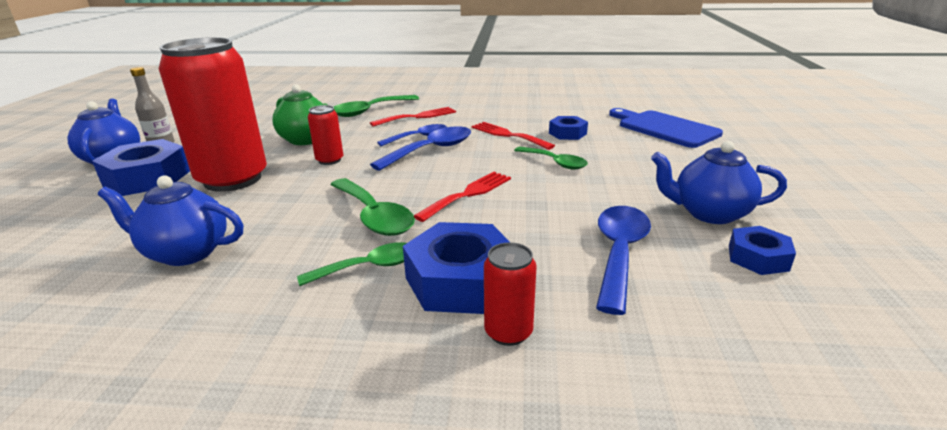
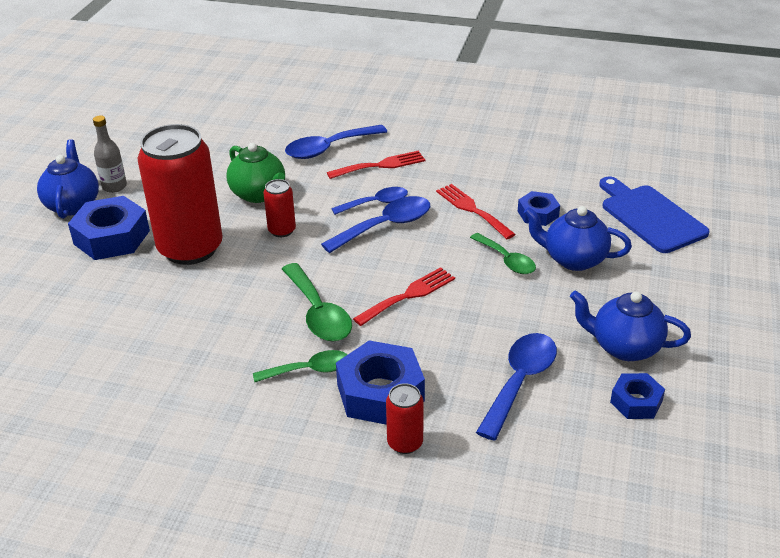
camera: 10 degrees right, 10 degrees up
blue teapot [98,175,243,266] -> blue teapot moved to [524,206,632,271]
green spoon [334,95,419,117] -> blue spoon [285,125,387,159]

